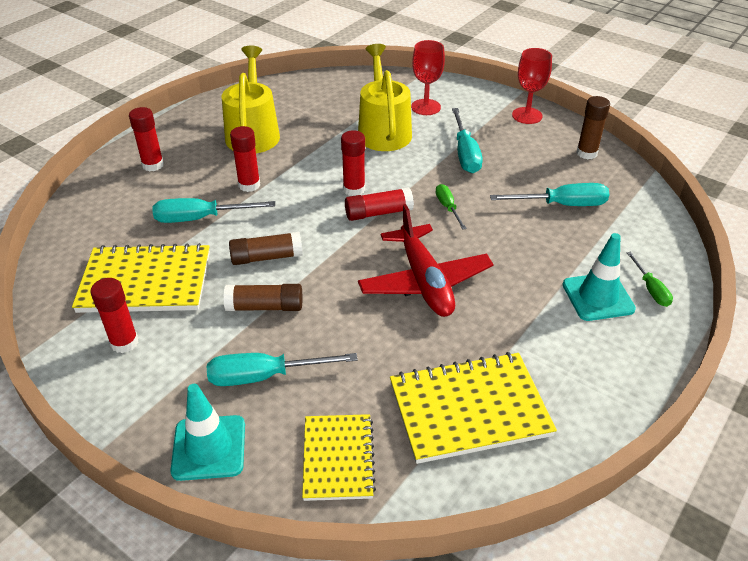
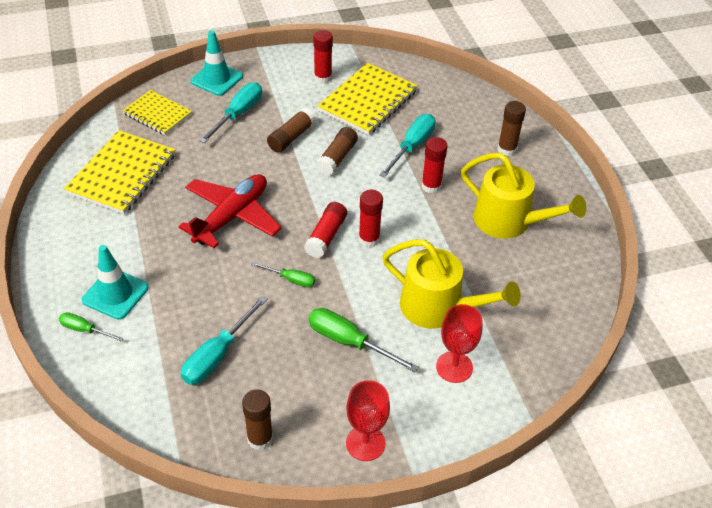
camera: 125 degrees right, 5 degrees up
red glue stick [129,107,164,172] -> brown glue stick [497,101,526,156]
red plane [358,204,493,317] -> red plane turned 105 degrees clockwise [178,174,282,248]
turquoise screwdriver [452,108,483,173] -> green screwdriver [309,308,419,372]

